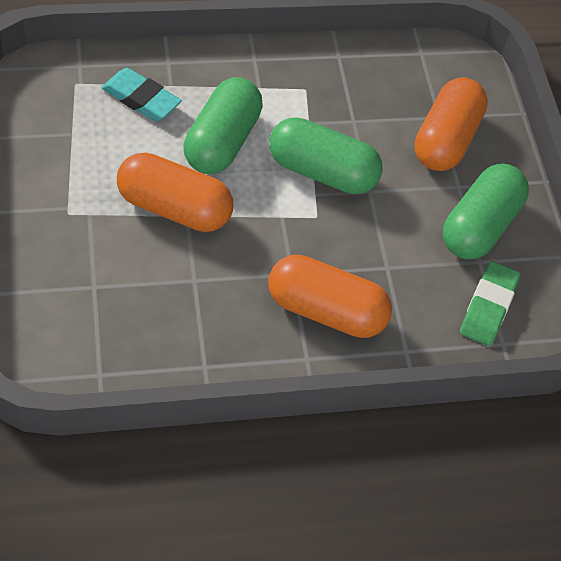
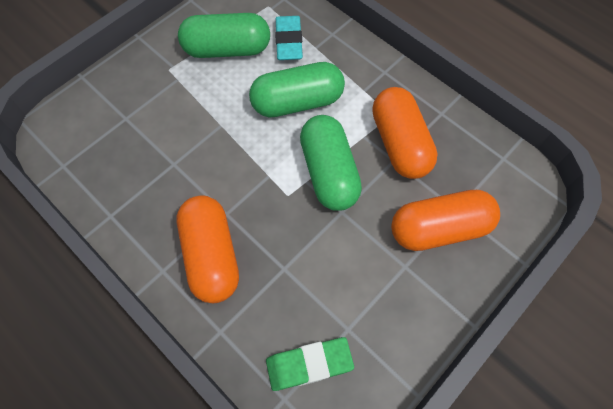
camera: 60 degrees right, 10 degrees up
orange capsule [117,153,234,232] -> orange capsule moved to [372,87,438,179]
green capsule [443,163,529,259] -> green capsule moved to [178,13,270,58]

